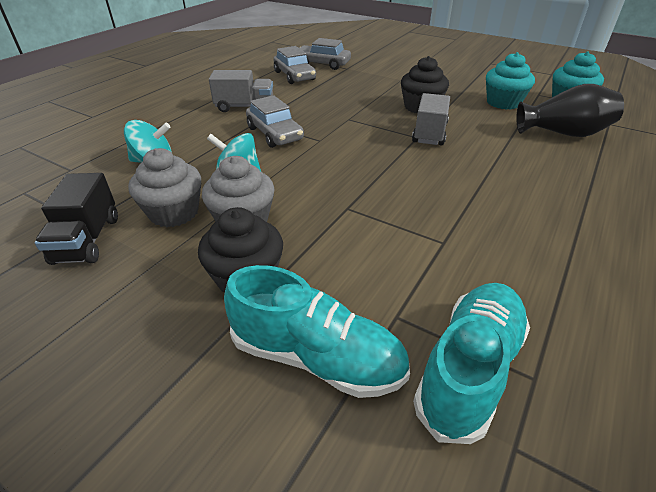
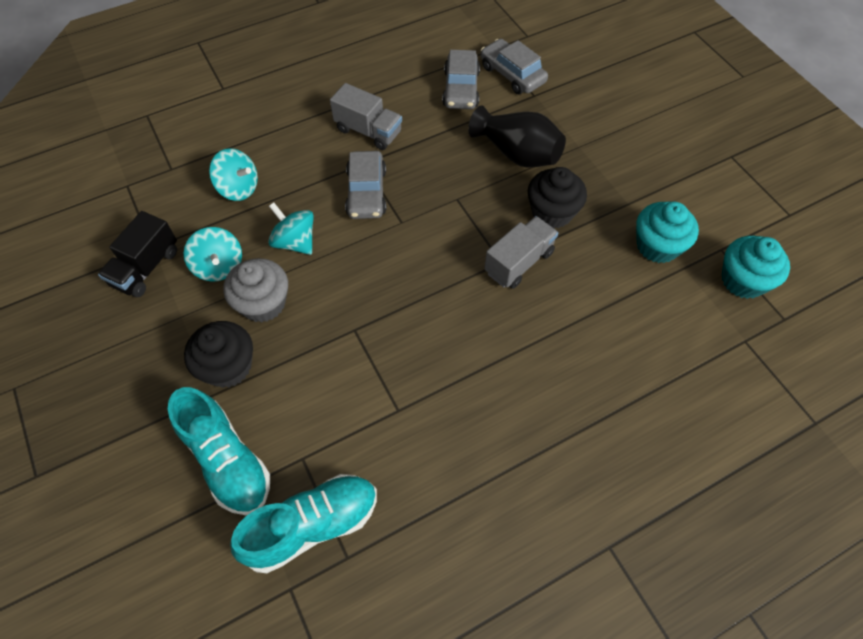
camera: 30 degrees right, 20 degrees up
grey cupcake [128,148,201,227] -> turquoise spinning top [184,227,242,282]
black vase [516,84,624,137] -> black vase moved to [468,105,566,168]

